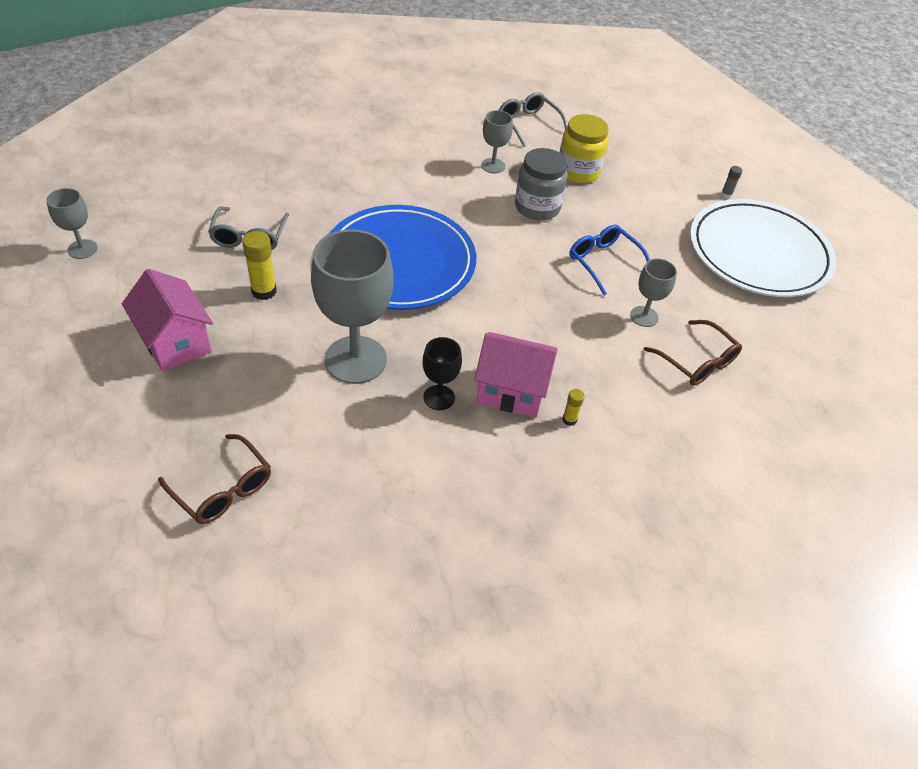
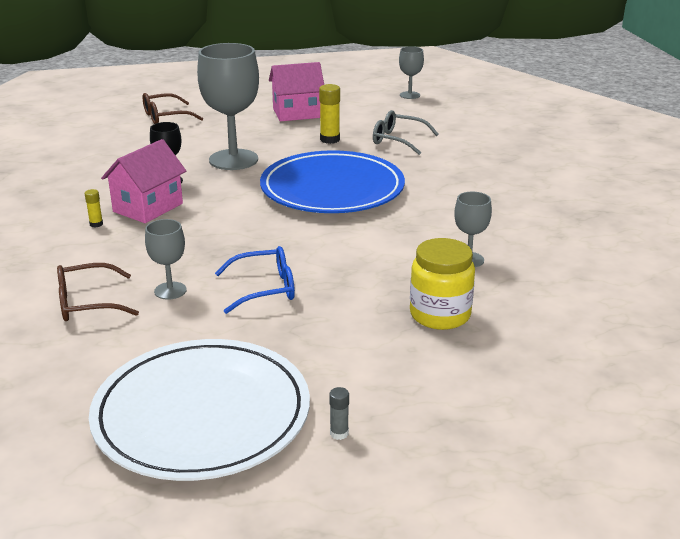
camera: 115 degrees right, 20 degrees down
grey glasses [499,92,568,147] -> none
grey jar [515,148,568,220] -> none

